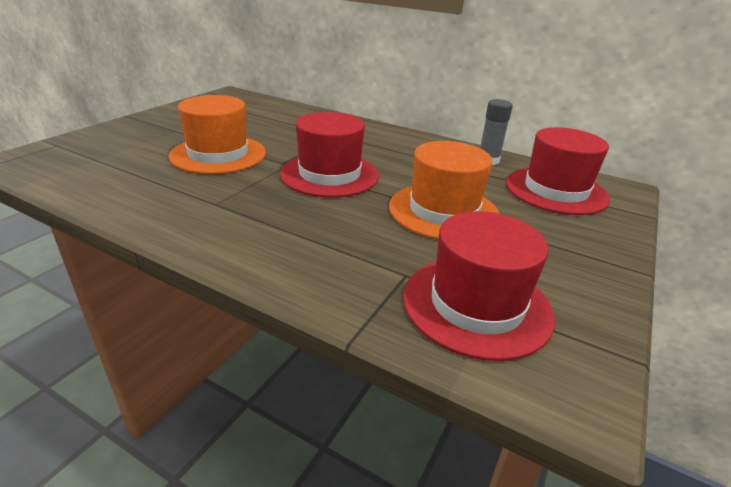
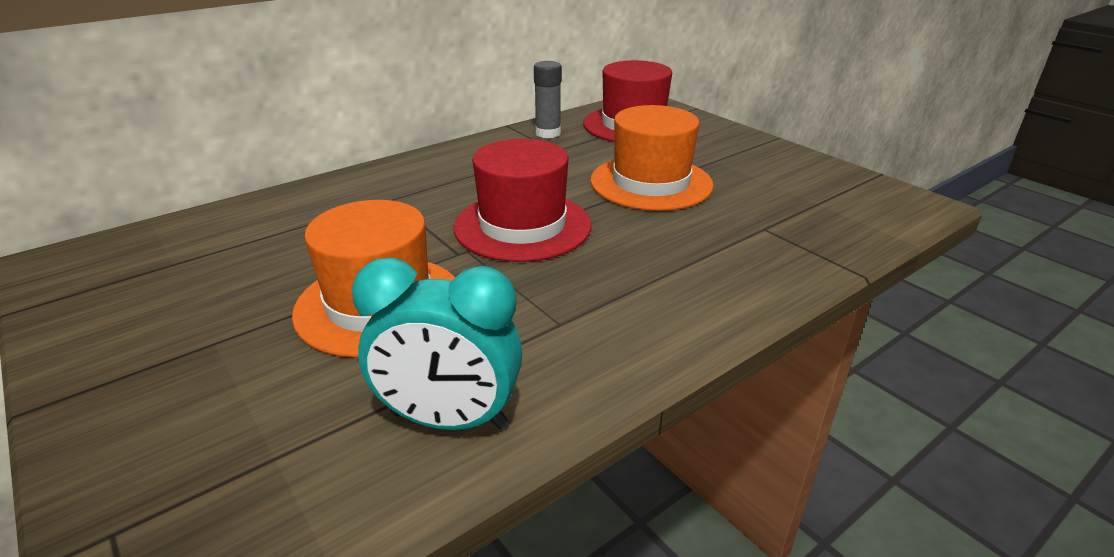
camera: 65 degrees left, 0 degrees up
red hat [403,211,555,361] -> none
none -> turquoise clock [352,258,522,430]

